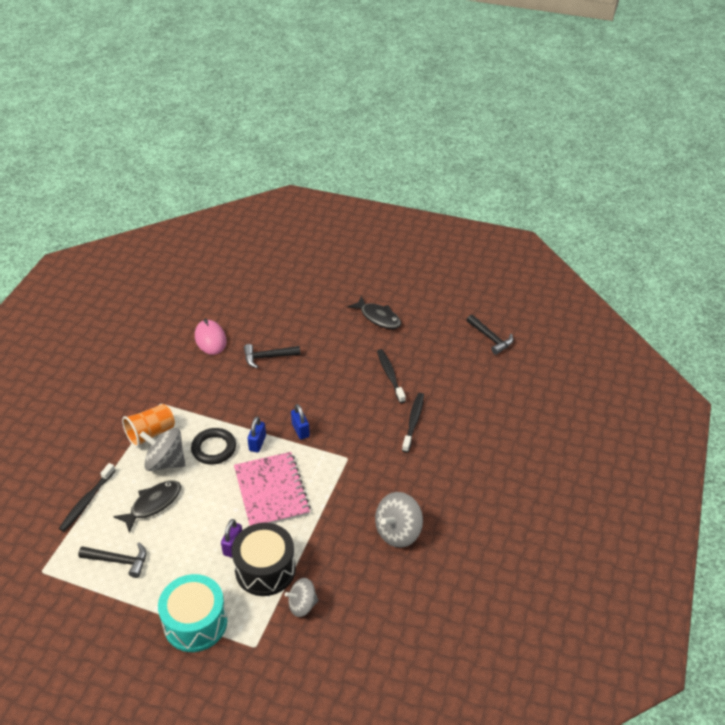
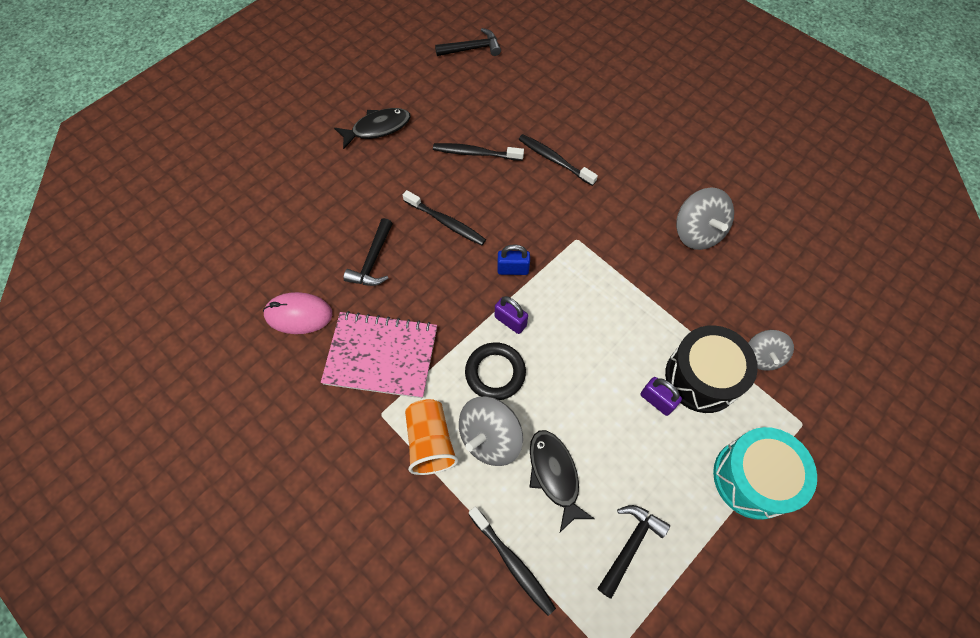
camera: 65 degrees left, 20 degrees up
pink notebook [234,452,311,526] -> pink notebook moved to [321,311,437,398]
blue padlock [247,417,266,453] -> purple padlock [495,296,528,334]
none -> black toothbrush [403,190,486,245]

